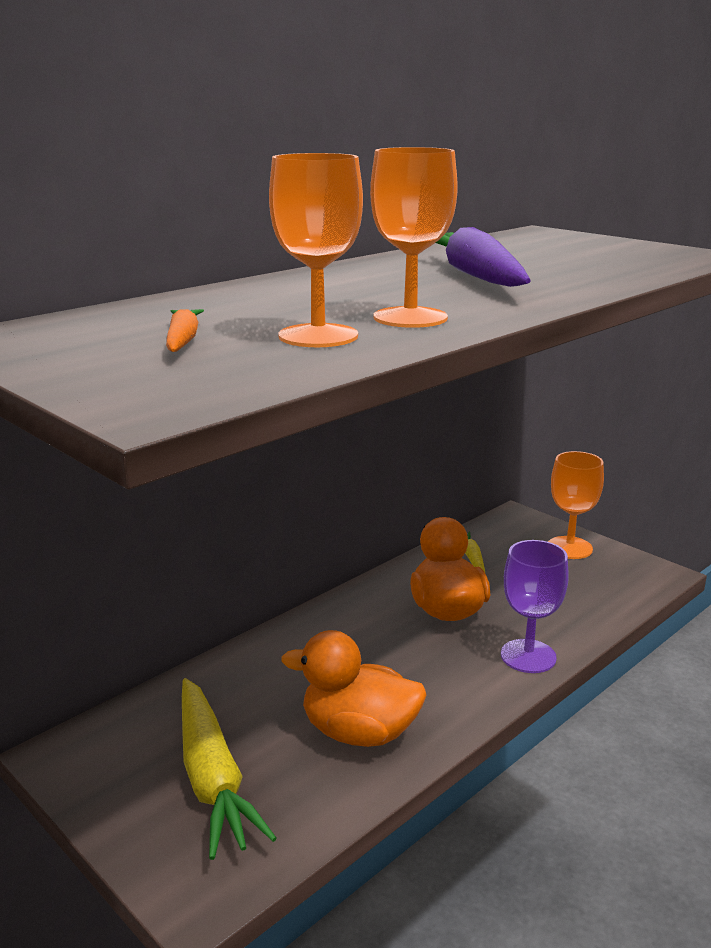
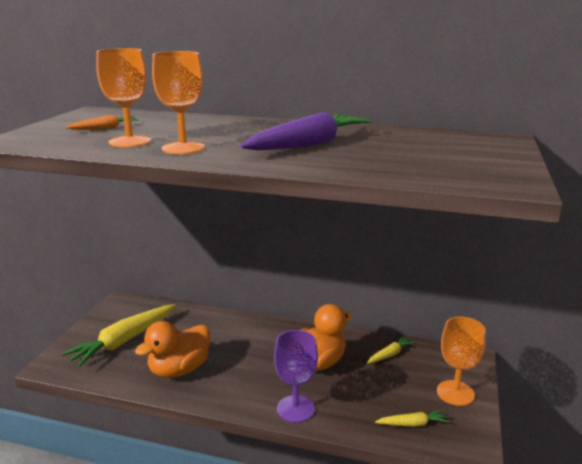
camera: 60 degrees right, 0 degrees up
orange duck [282,630,426,747] -> orange duck turned 120 degrees counterclockwise [135,321,210,378]
none -> yellow carrot [375,410,449,427]

